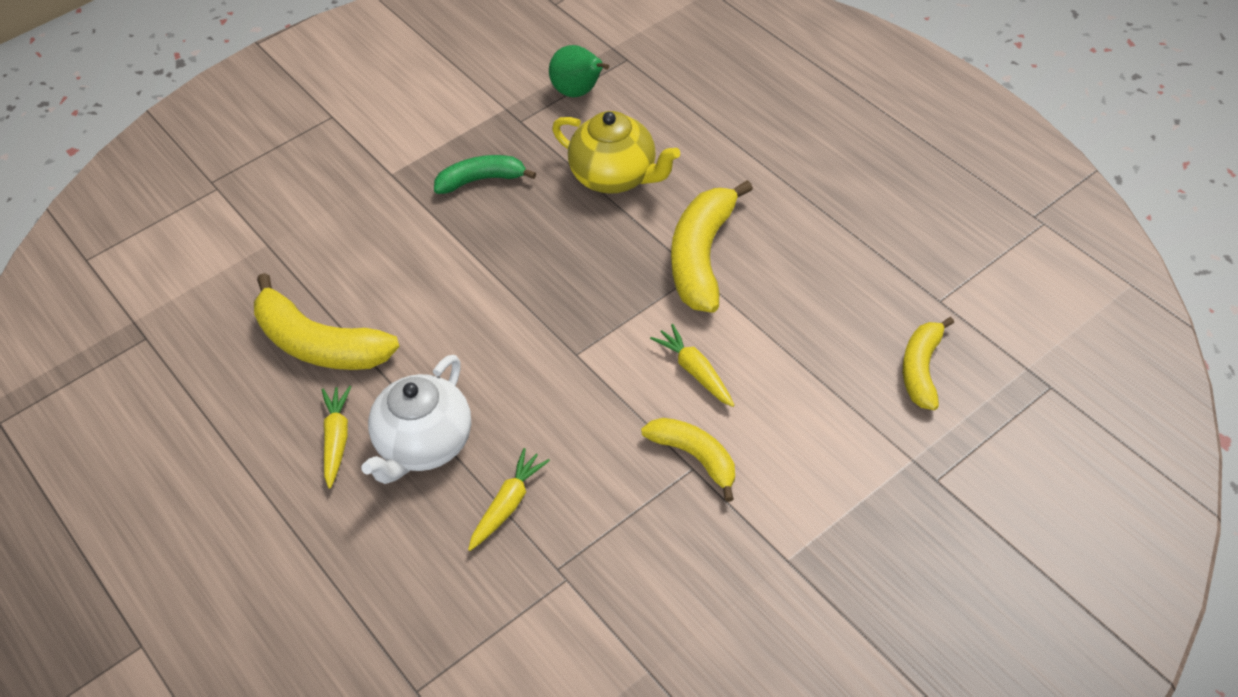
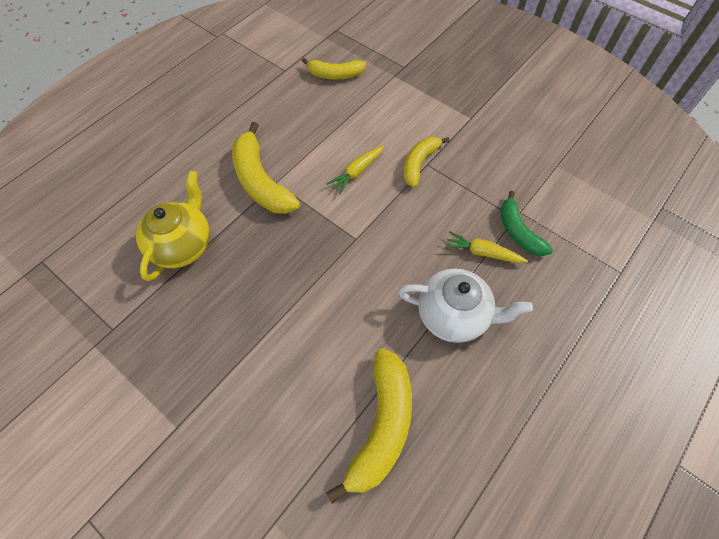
camera: 105 degrees left, 10 degrees up
yellow carrot [322,386,351,489] -> none
green banana [434,155,536,194] -> green banana moved to [500,191,553,256]
green pear [549,45,609,97] -> none
yellow banana [671,180,753,313] -> yellow banana turned 60 degrees clockwise [232,122,300,214]

